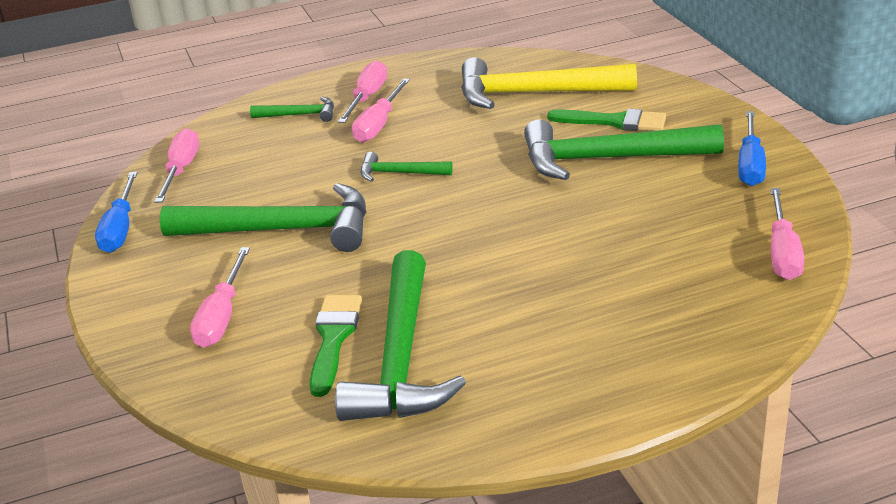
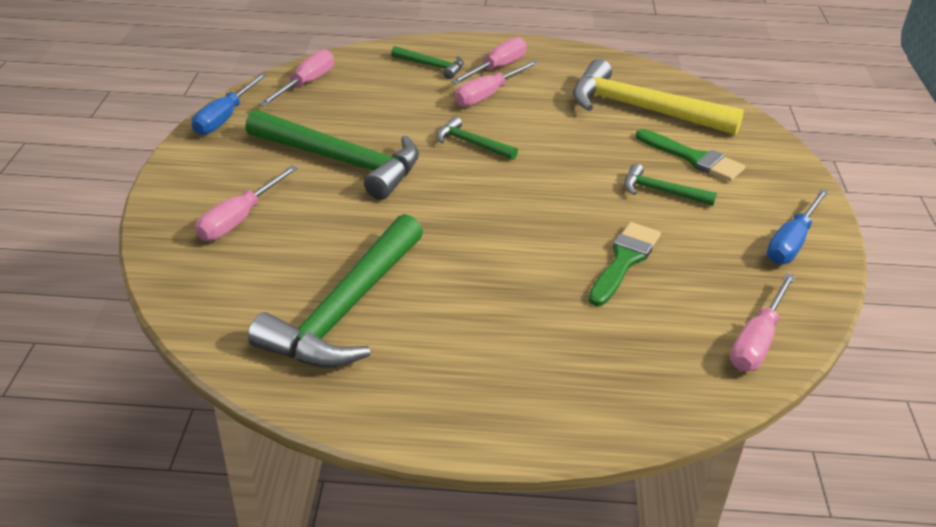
camera: 20 degrees right, 5 degrees up
green brush [309,295,362,397] -> green brush moved to [588,222,661,306]
green hammer [524,119,724,180] -> green hammer [624,163,717,206], size x0.48

